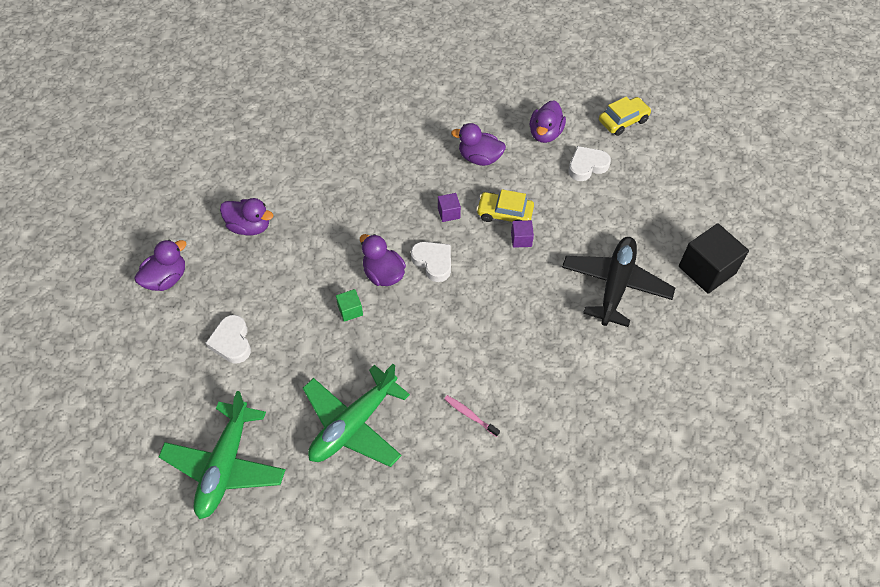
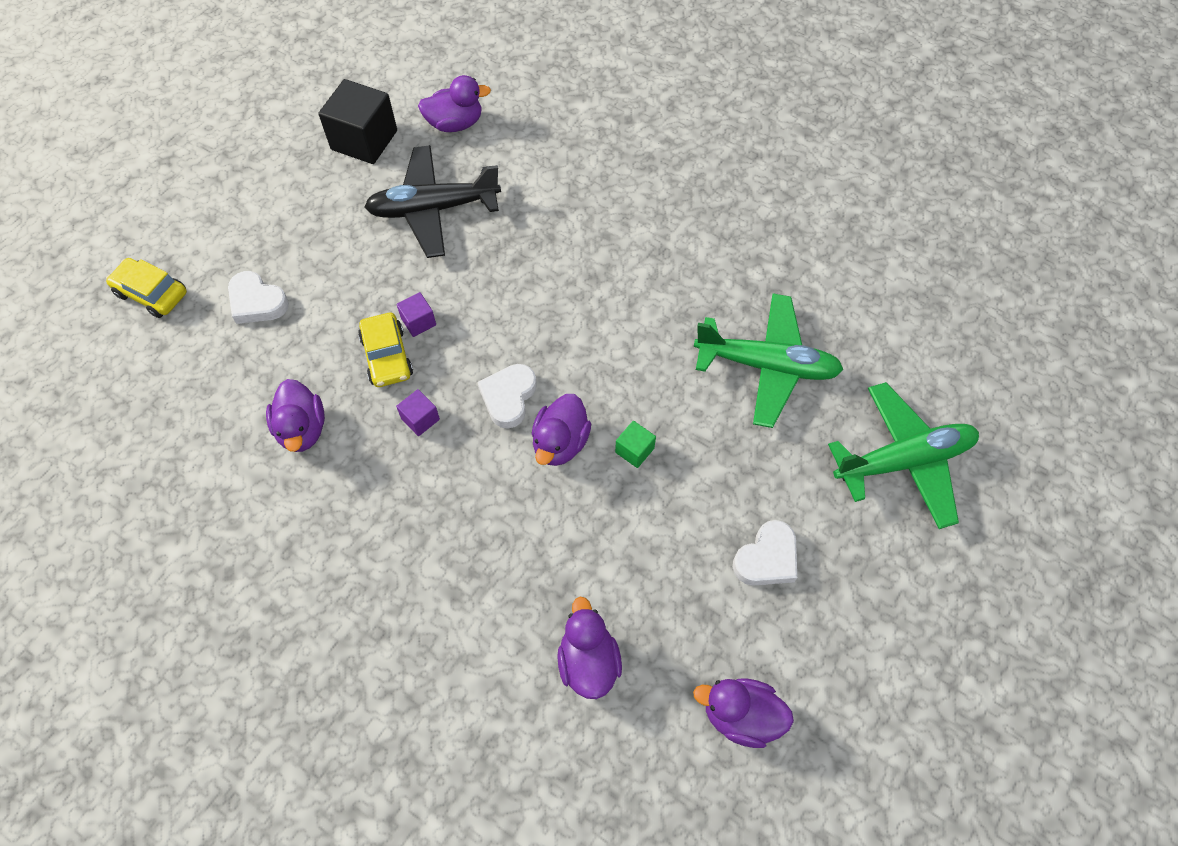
camera: 120 degrees left, 5 degrees up
pink toothbrush [444,395,500,437] -> none
purple duck [530,100,566,143] -> purple duck moved to [418,75,491,132]

